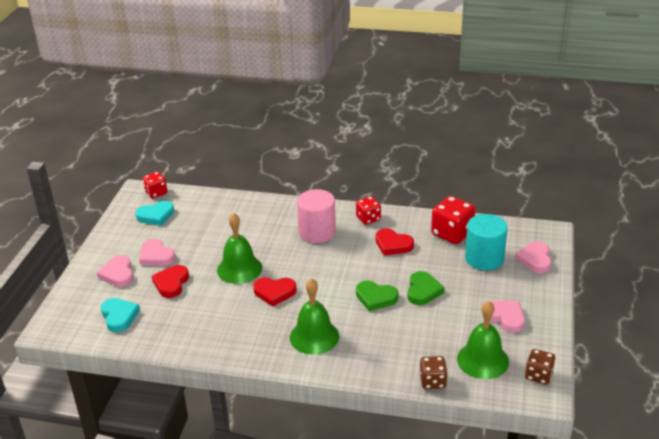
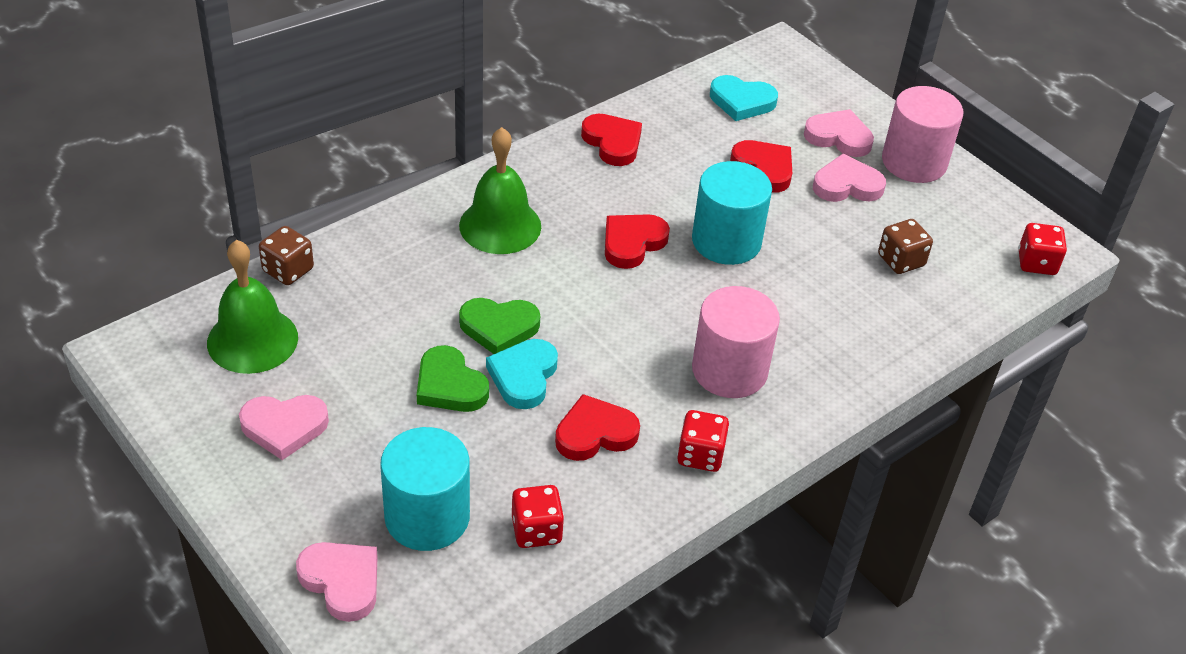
camera: 125 degrees right, 10 degrees up
turquoise heart [135,201,174,226] -> turquoise heart moved to [486,339,558,409]
green bell [217,213,262,284] -> turquoise cylinder [692,161,772,265]
green heart [356,280,398,311] -> green heart turned 150 degrees counterclockwise [459,298,540,354]
red dice [431,196,475,244] -> red dice [512,485,564,548], size x0.61
brown dice [525,349,556,385] -> brown dice moved to [878,219,933,274]
none -> red heart [581,114,642,166]
none -> pink cylinder [882,86,963,183]

